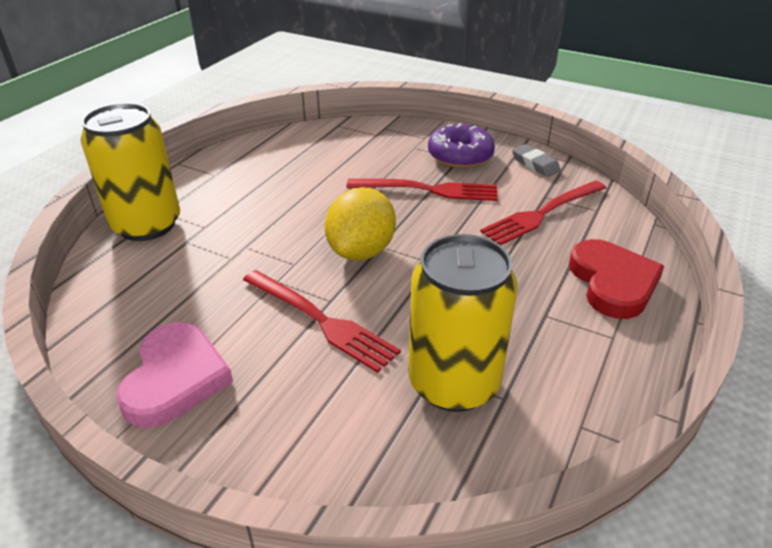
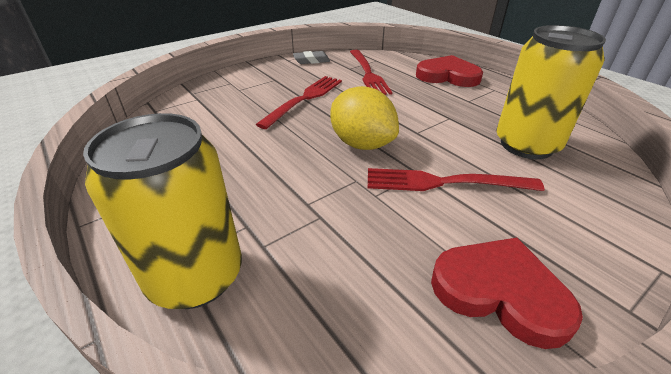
camera: 65 degrees left, 0 degrees up
pink heart [116,322,233,428] -> red heart [431,237,583,349]
red fork [243,270,401,373] -> red fork turned 150 degrees counterclockwise [368,168,545,191]
purple donut [428,123,495,168] -> none

